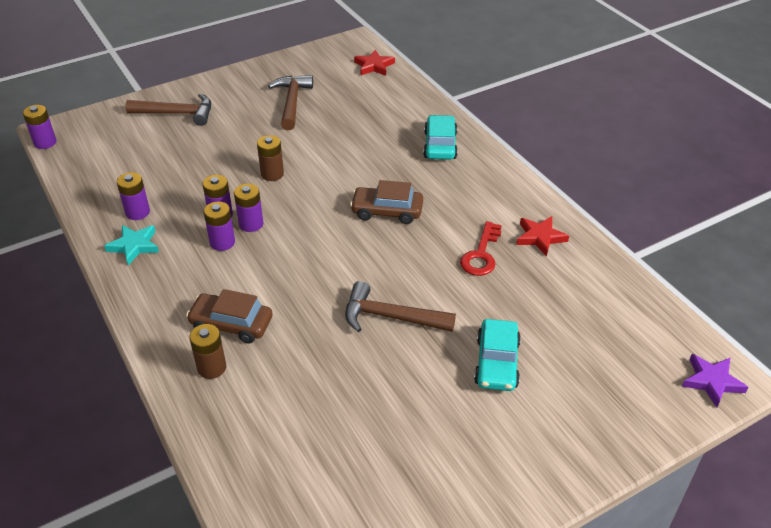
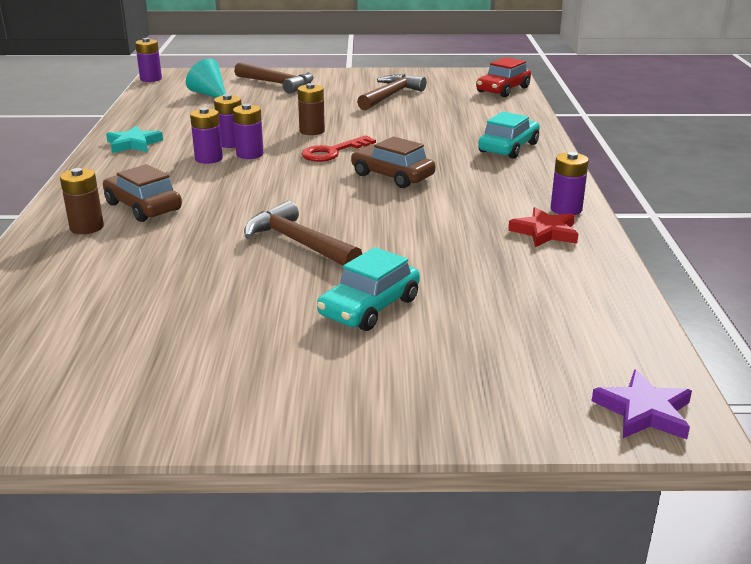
camera: 30 degrees right, 15 degrees down
purple battery [117,172,150,220] -> purple battery moved to [551,152,589,215]
red star [354,50,395,76] -> red car [476,57,531,97]
red key [460,221,502,276] -> red key moved to [301,135,376,162]
none -> turquoise cone [186,58,226,98]

